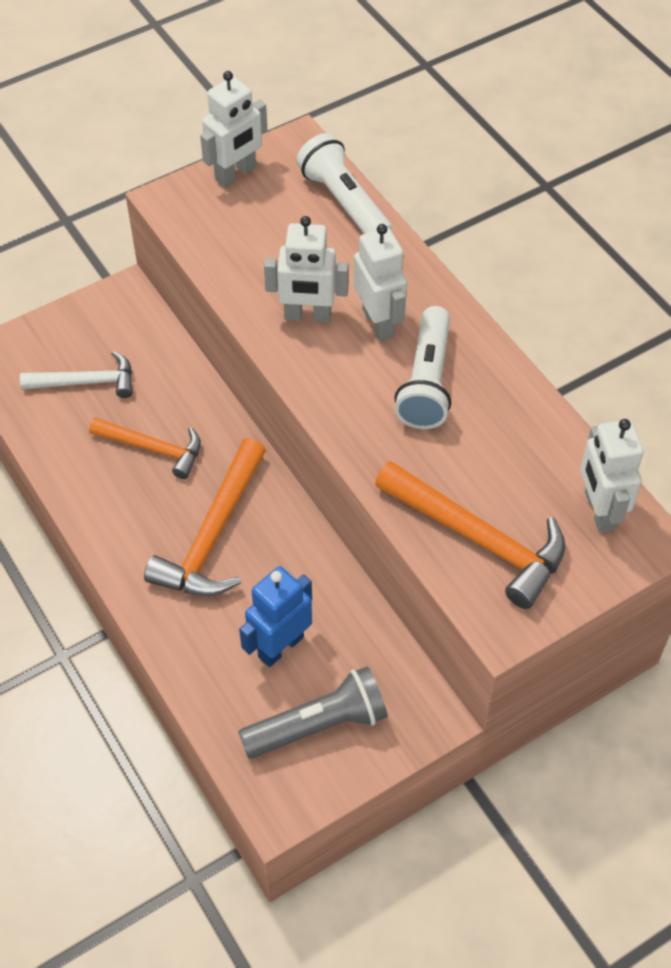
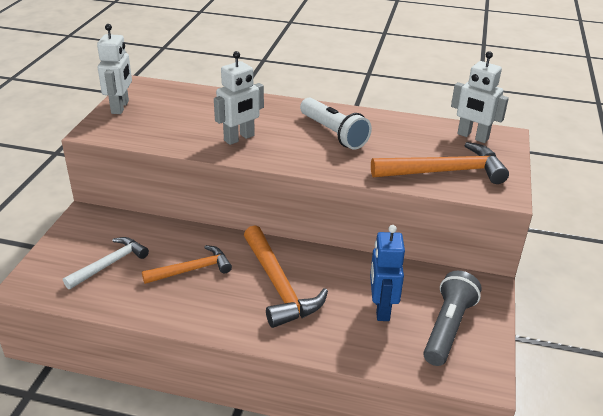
camera: 45 degrees left, 20 degrees down
white flashlight [296,133,392,234] -> none
white robot [354,224,407,341] -> none

